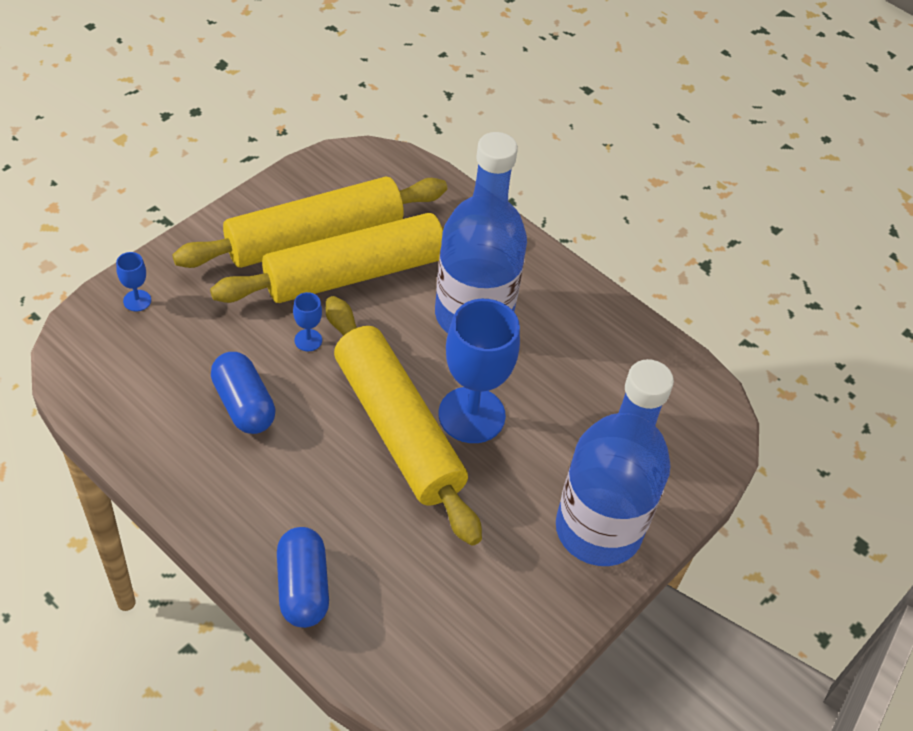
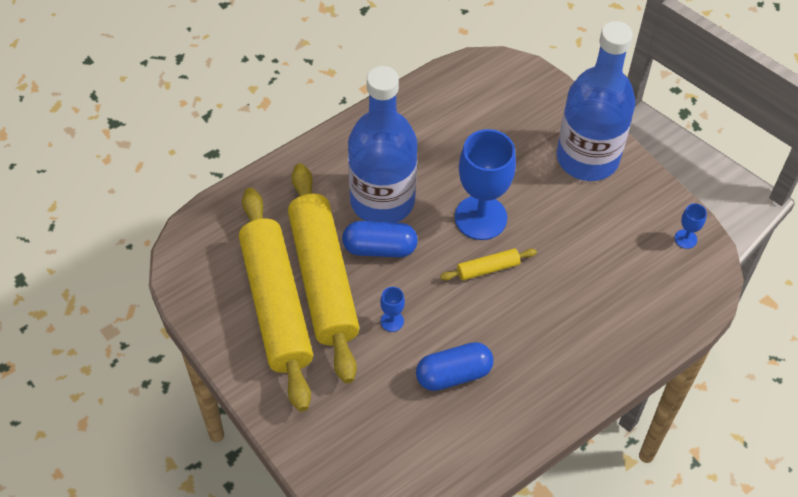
camera: 75 degrees left, 5 degrees up
blue goblet [116,252,151,311] -> blue goblet moved to [675,203,707,249]
blue capsule [277,527,329,628] -> blue capsule moved to [342,221,418,257]
yellow rolling pin [326,296,482,546] -> yellow rolling pin [440,248,537,281], size x0.40

